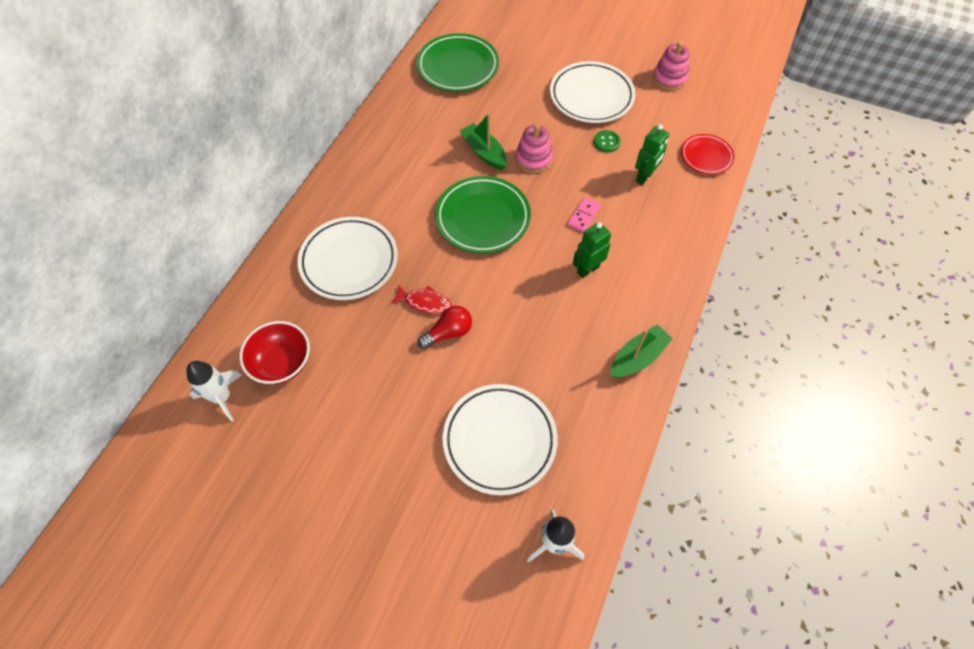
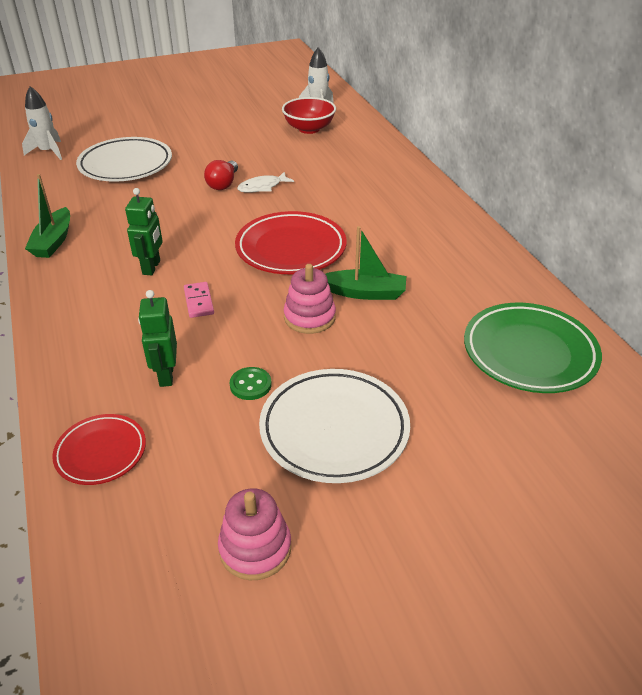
camera: 135 degrees right, 20 degrees down
white plate [298,217,398,300] -> none
red fish [391,285,451,314] -> white fish [237,172,294,193]
green plate [435,176,531,254] -> red plate [235,211,347,274]

